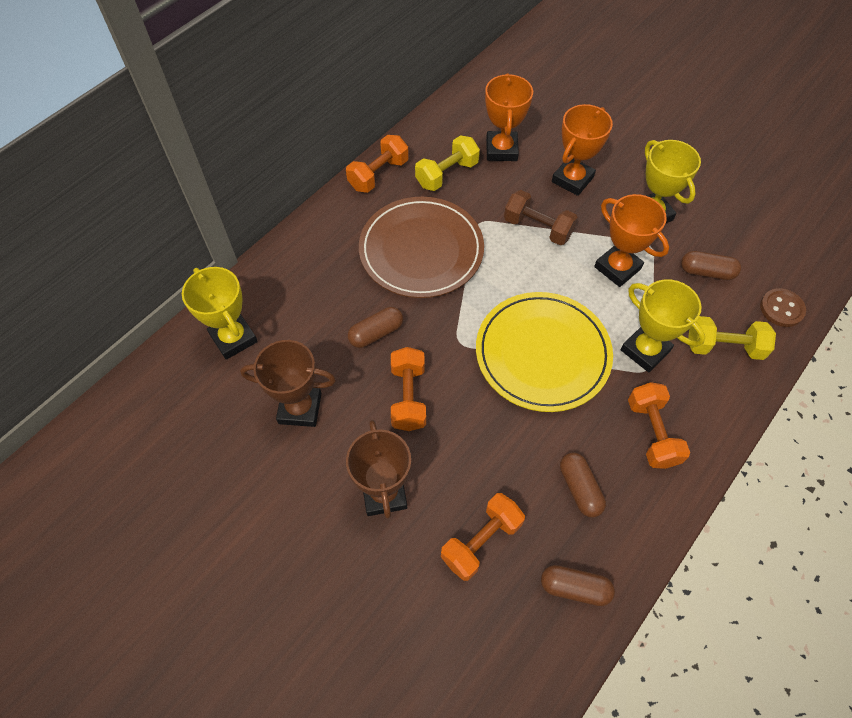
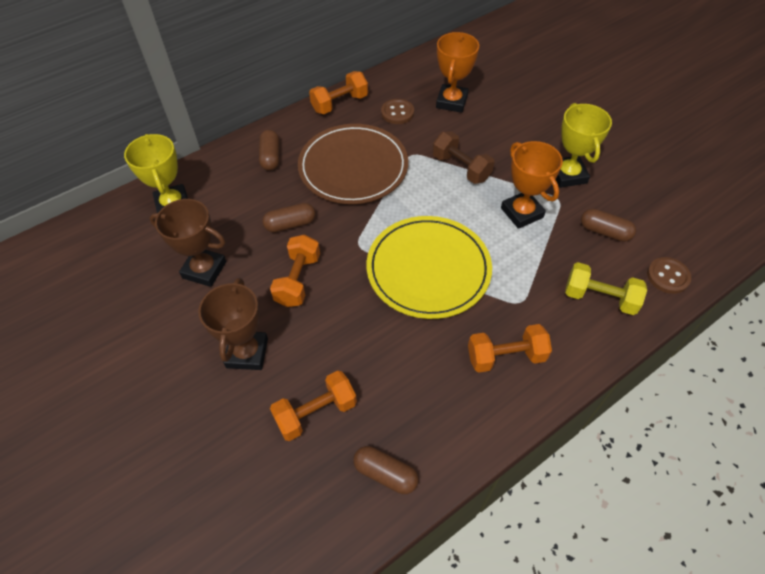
camera: 15 degrees right, 5 degrees down
yellow dumbbell [415,135,480,191] -> brown button [381,99,414,124]
orange trophy [552,104,613,196] -> none
brown capsule [560,453,606,517] -> brown capsule moved to [259,130,279,170]
yellow trophy [620,279,705,372] -> none
orange dumbbell [628,382,690,469] -> orange dumbbell turned 75 degrees clockwise [468,324,552,373]

